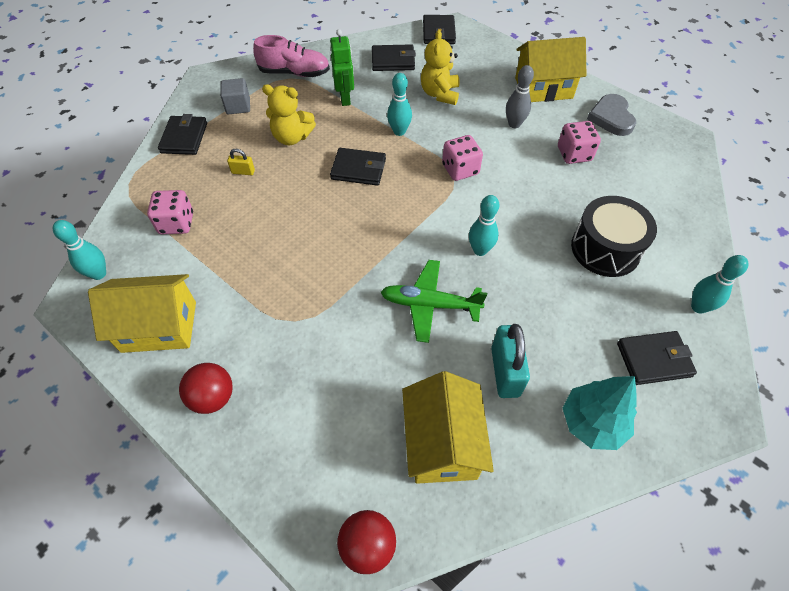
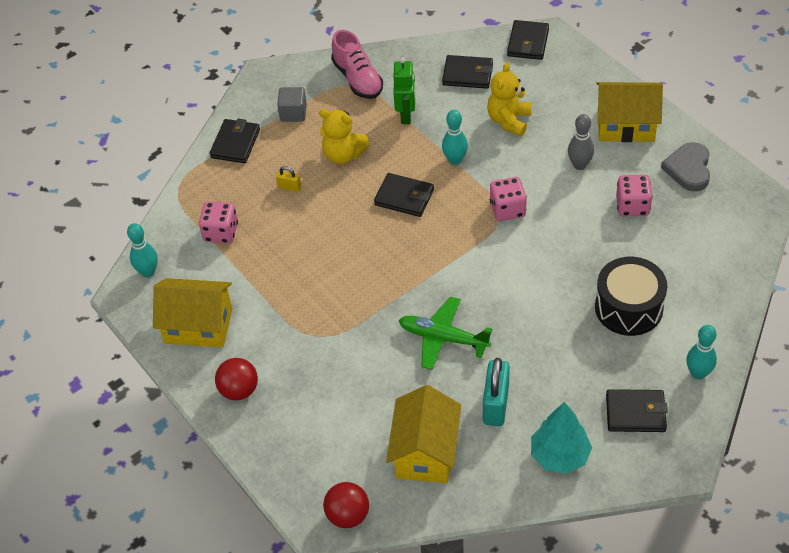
camera: 15 degrees right, 5 degrees down
pink shoe [253,35,330,77] -> pink shoe turned 45 degrees clockwise [331,30,383,99]
turquoise bowling pin [469,195,499,256] -> none

